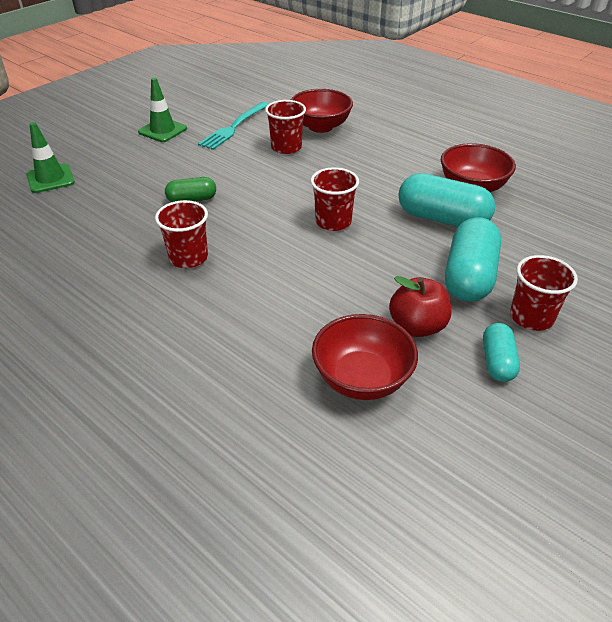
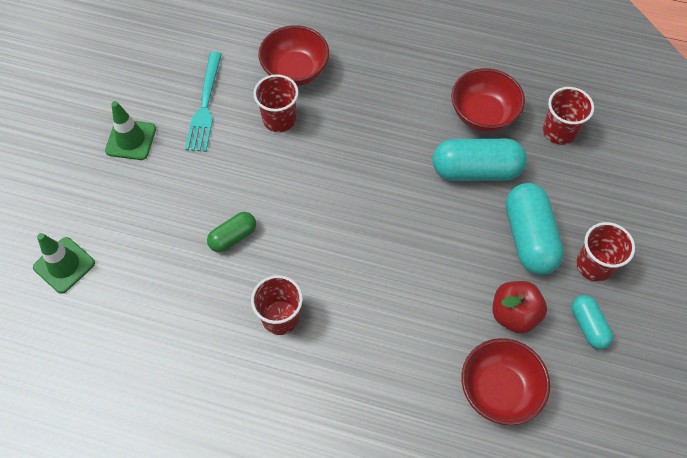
camera: 25 degrees left, 20 degrees up
red cup [311,167,359,231] -> red cup moved to [543,87,594,145]

